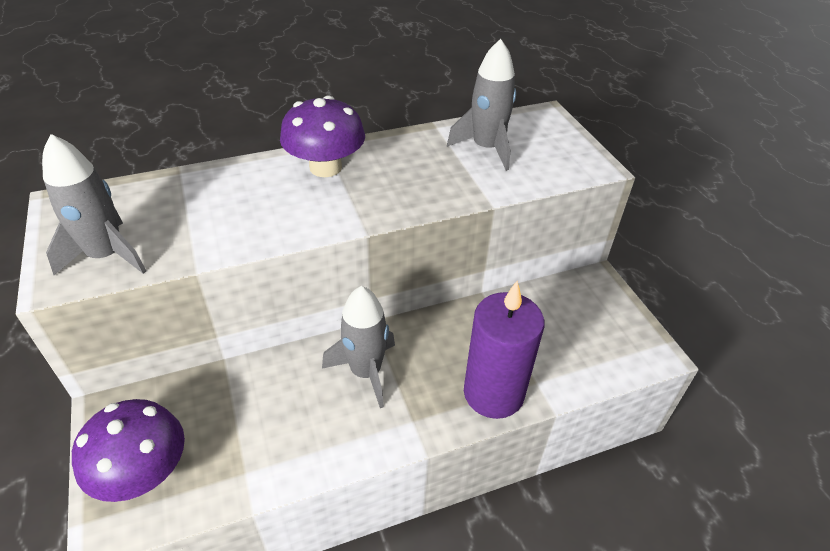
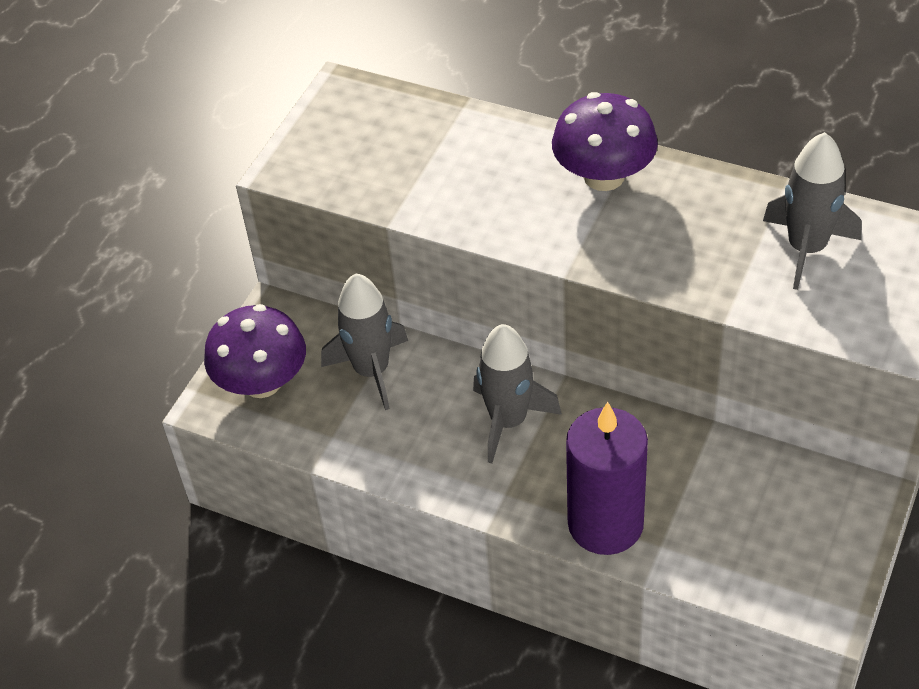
camera: 50 degrees right, 5 degrees up
grey rocket [42,134,146,275] -> grey rocket moved to [321,273,408,410]

